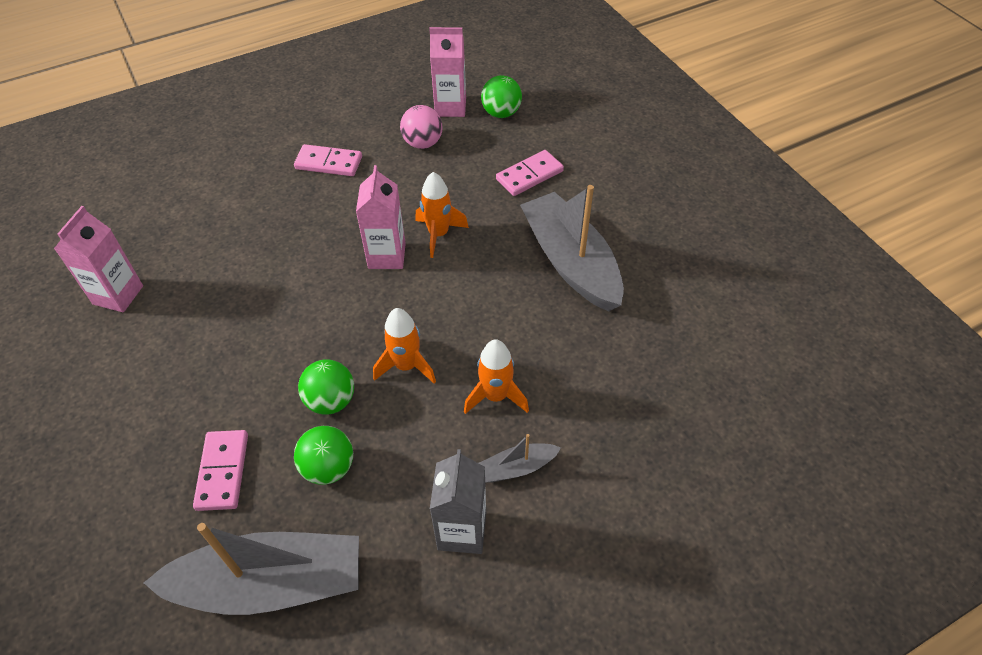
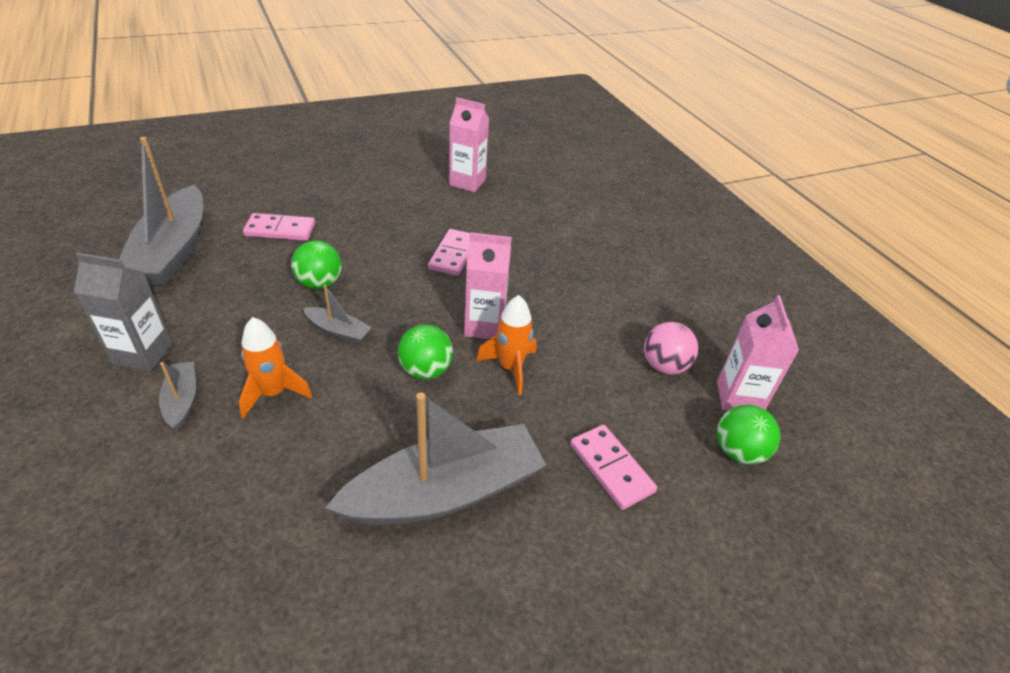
camera: 90 degrees right, 10 degrees down
pink domino [294,144,362,176] -> pink domino moved to [428,229,470,276]
green ball [294,426,353,485] -> green ball moved to [398,324,453,379]
orange rocket [373,308,436,384] -> grey boat [303,285,372,344]

